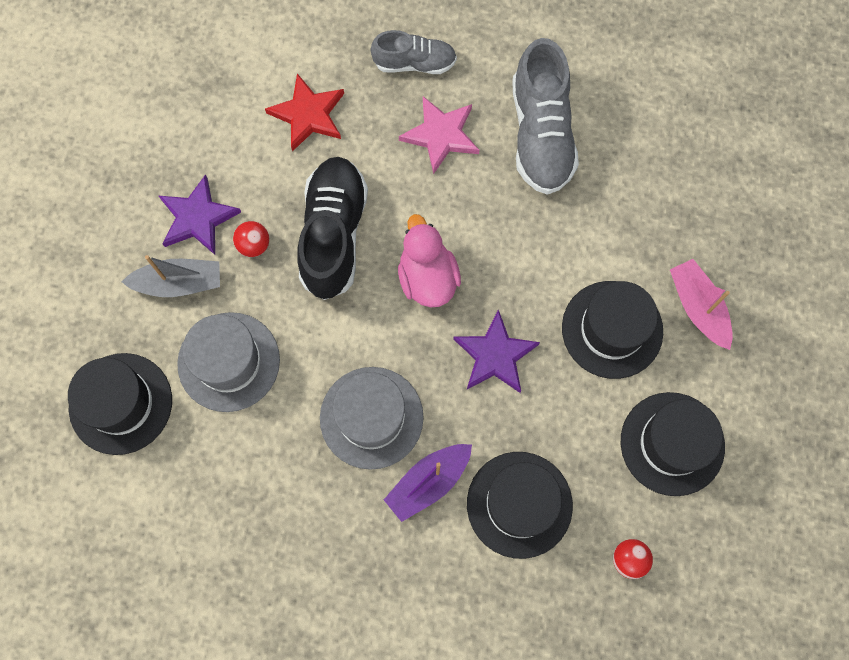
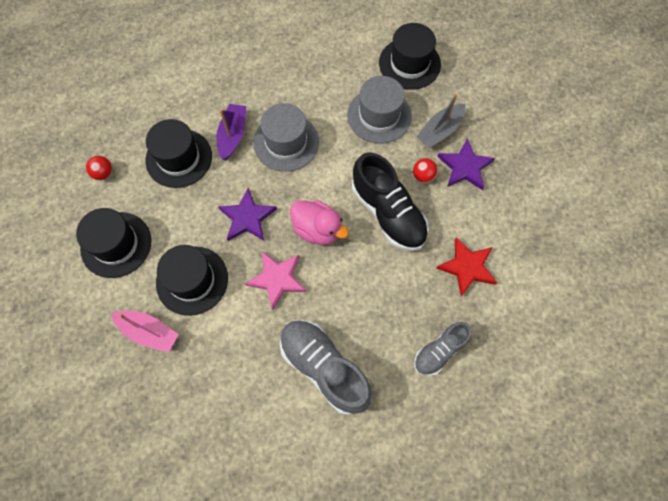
camera: 140 degrees right, 5 degrees down
pink star [399,96,479,174] -> pink star moved to [245,251,306,310]

